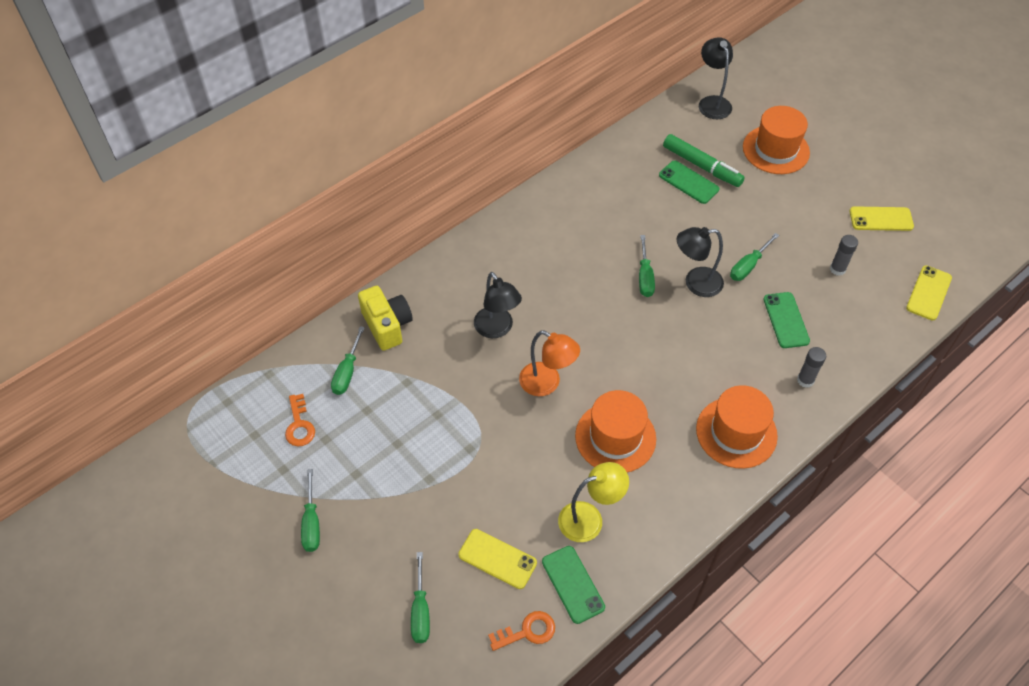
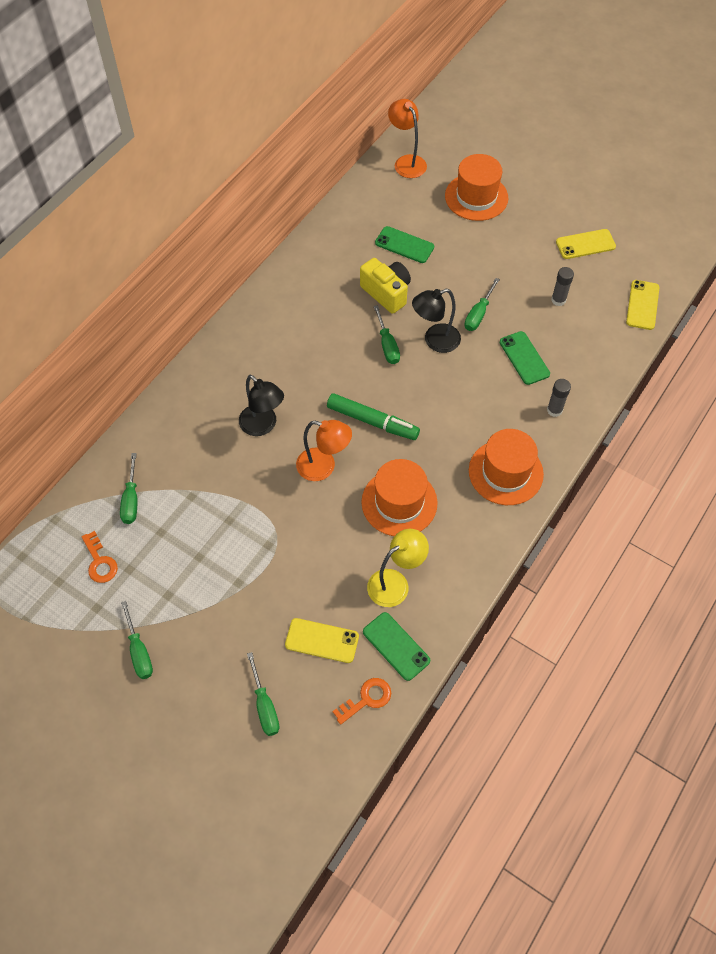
camera: 15 degrees left, 5 degrees up
yellow camera [358,286,413,351] -> yellow camera moved to [360,258,411,314]
green marker [663,134,745,187] -> green marker moved to [327,393,420,440]
black lamp [699,37,733,119] -> orange lamp [388,99,427,178]

